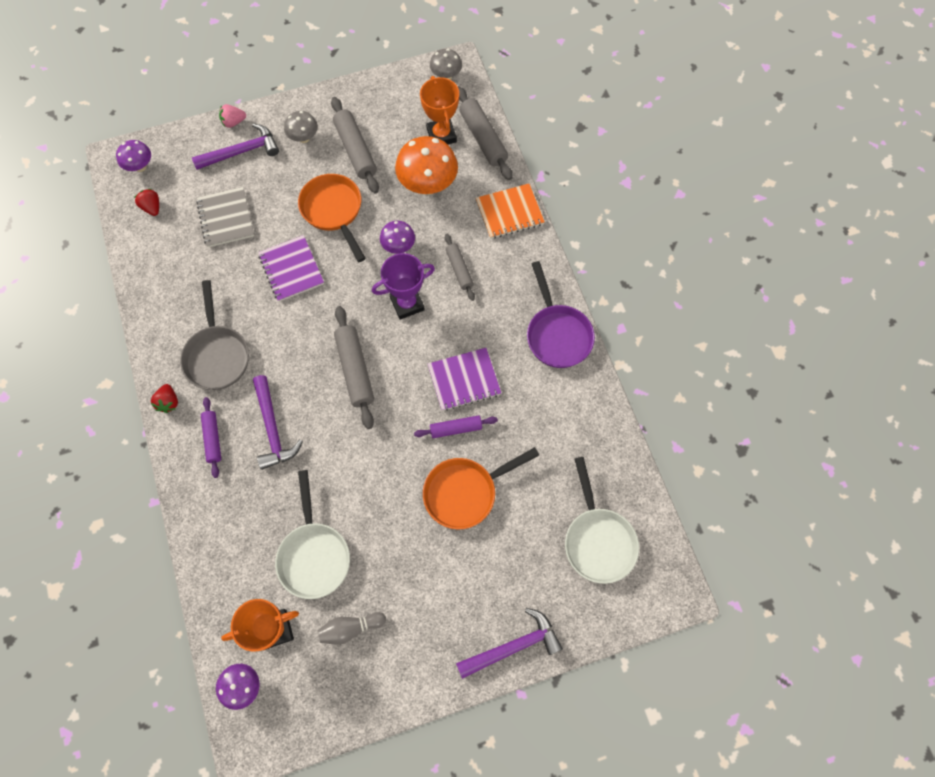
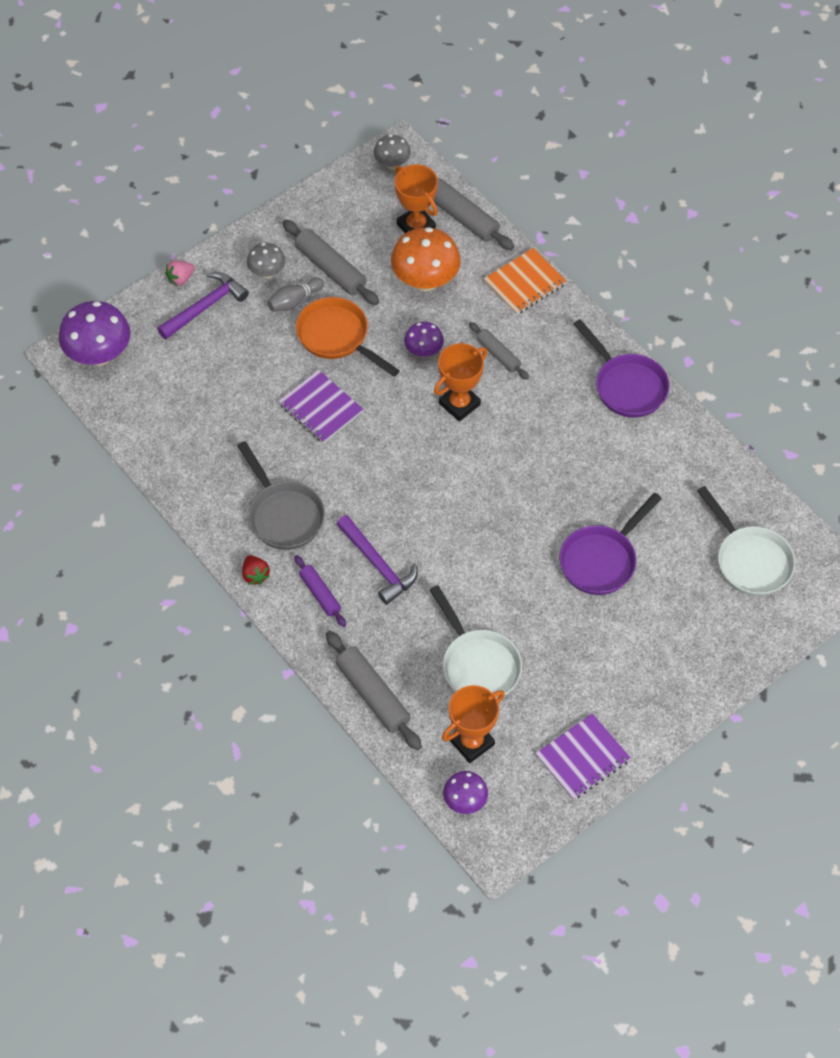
camera: 20 degrees left, 10 degrees down
purple mushroom [116,140,151,172] -> purple mushroom [59,301,131,366], size x1.80
red strawberry [134,189,159,216] -> none
grey notebook [196,187,254,247] -> none
grey bowling pin [317,612,386,645] -> grey bowling pin moved to [267,278,324,311]
grey rolling pin [334,306,374,429] -> grey rolling pin moved to [326,631,422,750]
purple trophy [372,253,435,320] -> orange trophy [434,343,487,421]
purple rolling pin [414,415,498,438] -> none
orange pan [423,447,539,530] -> purple pan [559,493,662,595]
purple notebook [428,348,501,411] -> purple notebook moved to [536,713,631,800]
purple hammer [456,608,563,679] -> none

